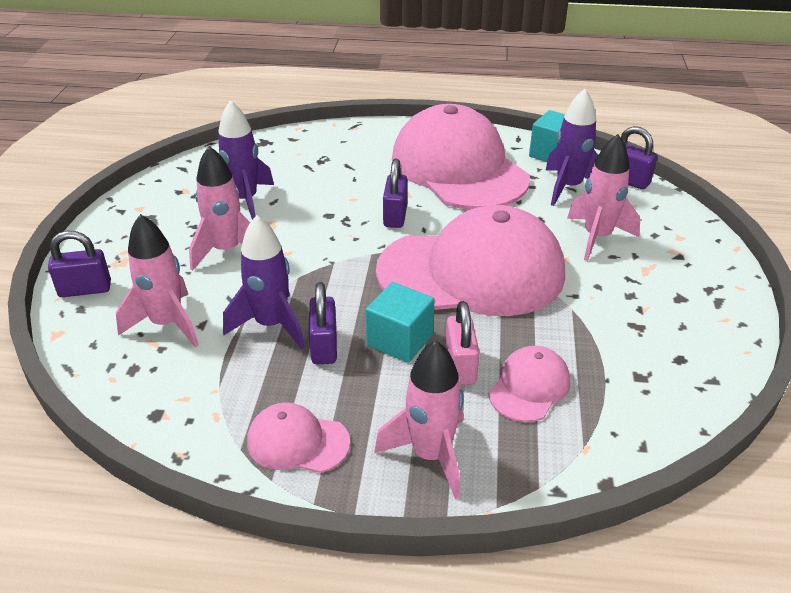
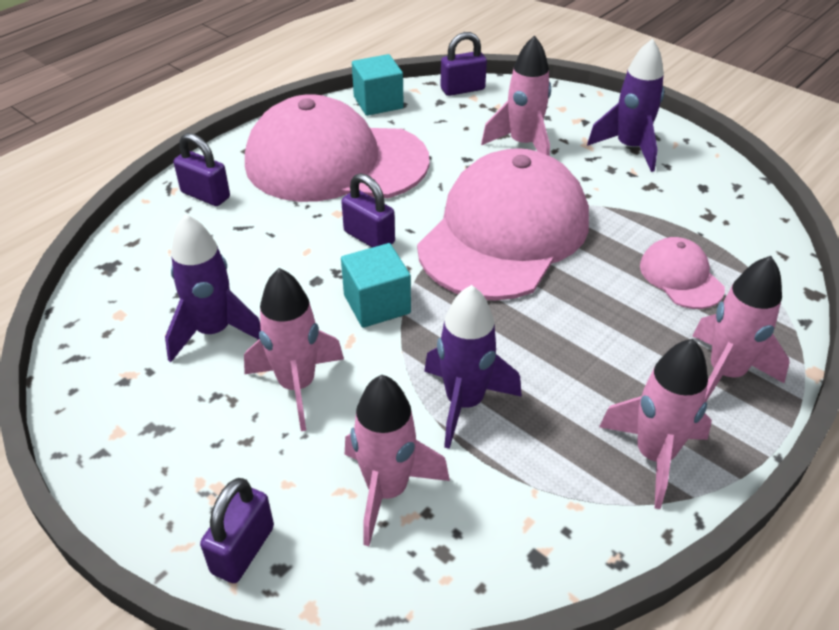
camera: 55 degrees left, 5 degrees up
pink cap [247,402,350,473] -> pink rocket [599,339,712,509]
purple padlock [309,282,337,364] -> purple padlock moved to [174,133,230,206]
turquoise cube [366,282,435,363] -> turquoise cube moved to [341,243,411,328]
pink padlock [445,301,480,385] -> none
purple rocket [546,89,598,206] -> purple rocket moved to [587,38,664,172]

